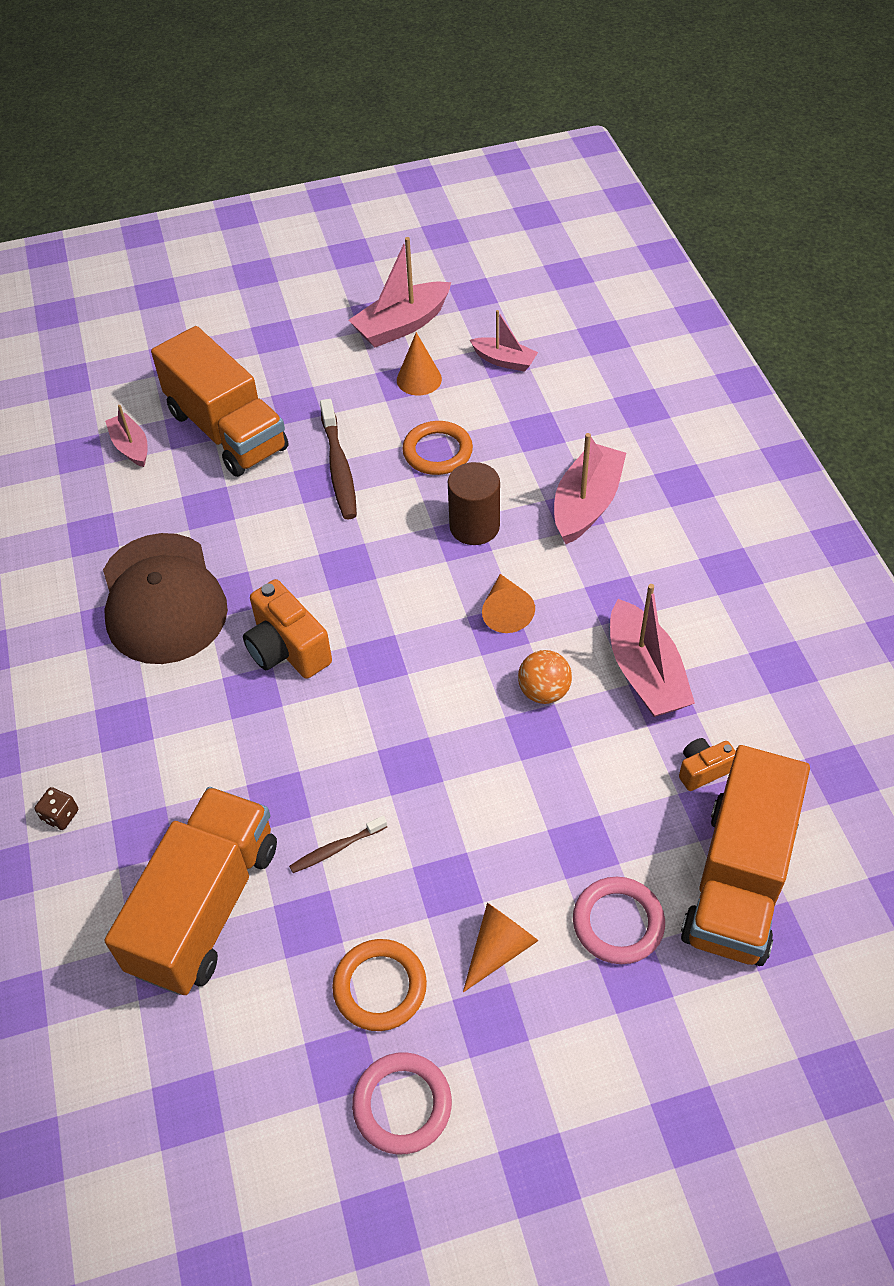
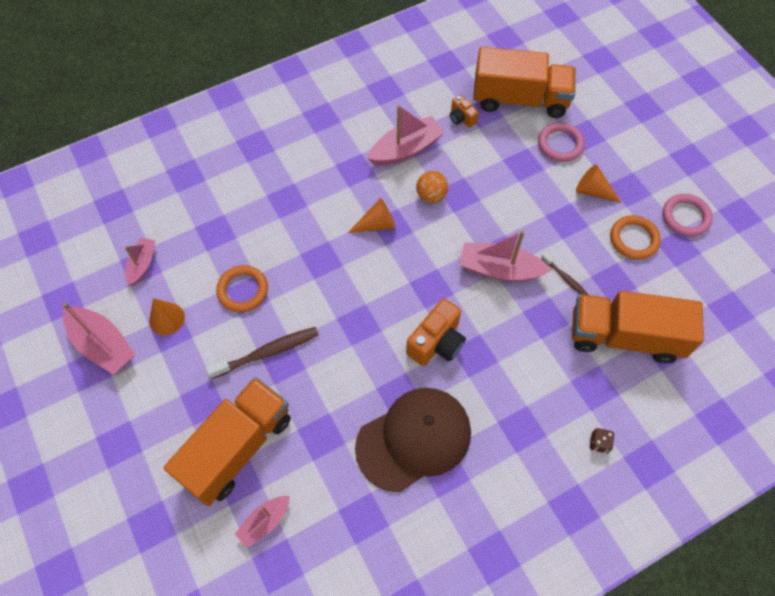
camera: 105 degrees left, 10 degrees up
brown cylinder [448,462,500,545] -> none
pink boat [554,433,626,544] -> pink boat moved to [460,230,552,282]

